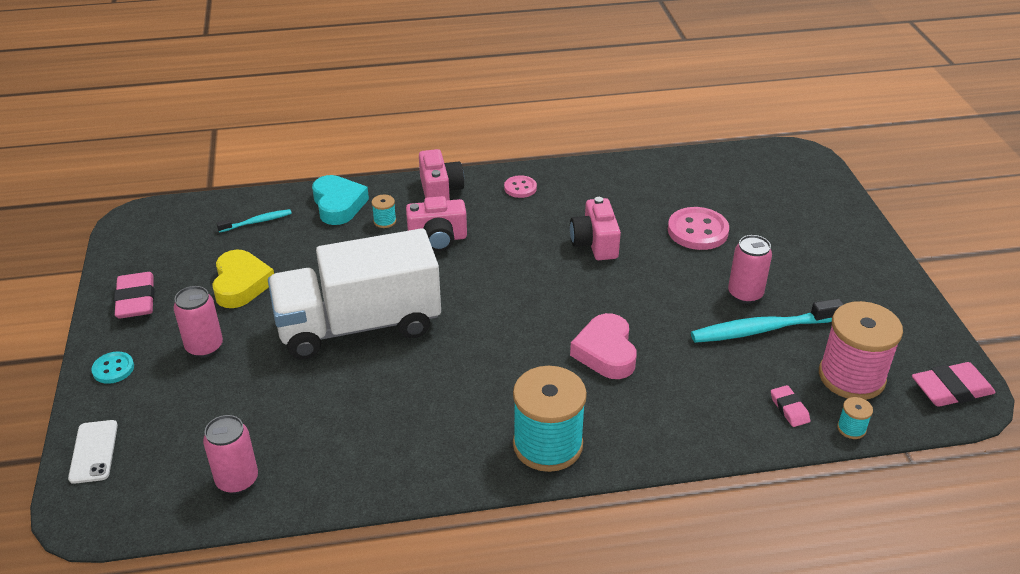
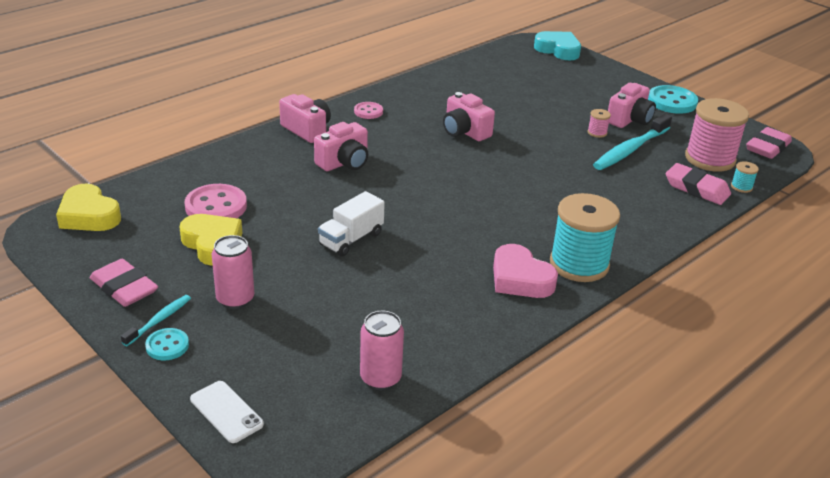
camera: 35 degrees left, 5 degrees down
turquoise toothbrush [216,209,292,233] -> turquoise toothbrush moved to [121,295,191,346]
white truck [268,228,441,359] -> white truck [318,191,385,256], size x0.46
turquoise heart [312,175,369,225] -> turquoise heart moved to [534,31,581,60]
turquoise spool [372,195,396,228] -> none
pink heart [570,313,637,379] -> pink heart moved to [493,244,558,298]
pink button [668,207,729,250] -> pink button moved to [185,184,247,218]
pink can [728,235,772,304] -> pink spool [588,109,611,138]
pink eraser [771,385,810,427] -> pink eraser [666,163,731,205], size x1.76
none -> yellow heart [56,183,121,231]
none -> pink camera [608,83,656,128]
none -> turquoise button [648,85,698,114]

